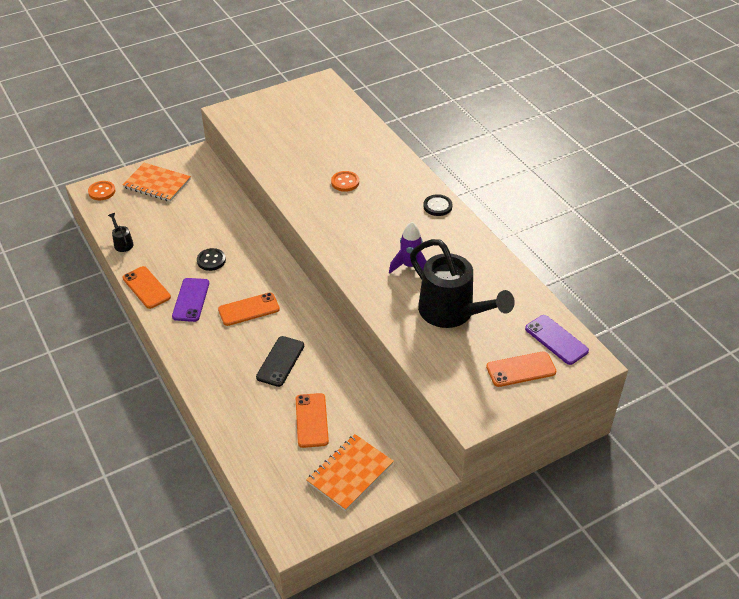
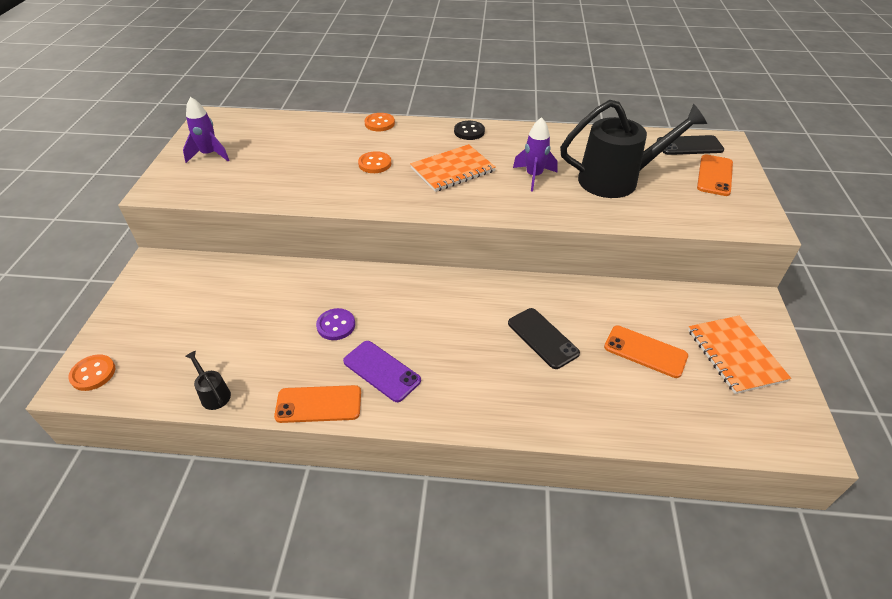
camera: 55 degrees left, 0 degrees up
black watering can [108,213,134,252] -> black watering can turned 45 degrees clockwise [185,351,231,410]
orange notebook [122,163,191,202] -> orange notebook moved to [410,144,496,192]
black button [197,248,226,271] -> purple button [316,308,355,340]
orange phone [218,293,280,326] -> none
purple phone [525,315,589,365] -> black phone [657,135,724,155]
none -> purple rocket [183,97,230,163]
none -> orange button [364,113,395,131]

